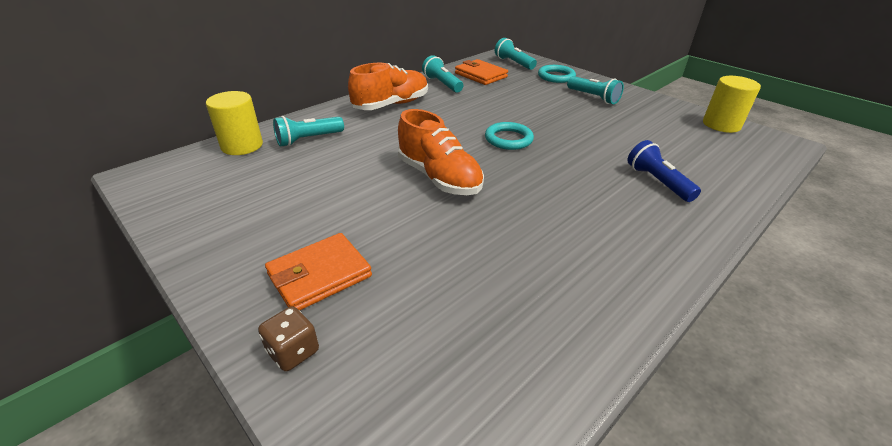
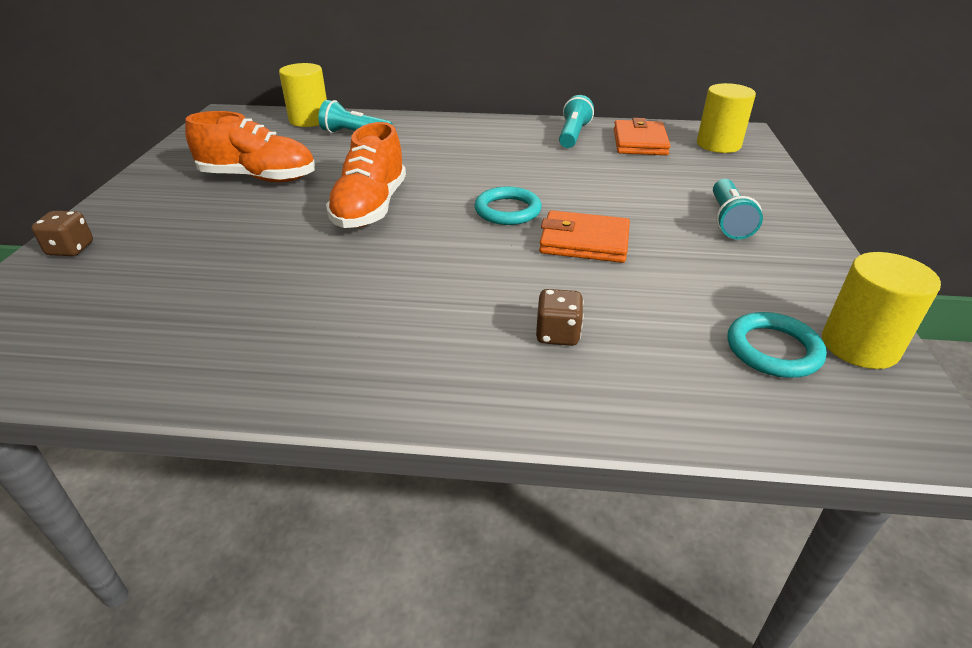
camera: 50 degrees right, 0 degrees up
orange wallet [265,233,372,310] -> orange wallet moved to [539,210,630,263]
orange shoe [348,63,428,110] -> orange shoe moved to [185,111,315,182]
turquoise flashlight [495,38,537,70] -> yellow cylinder [697,83,756,153]
turquoise ring [538,65,576,83] -> turquoise ring moved to [728,312,827,378]
blue flashlight [627,140,701,202] -> brown dice [536,289,584,346]

